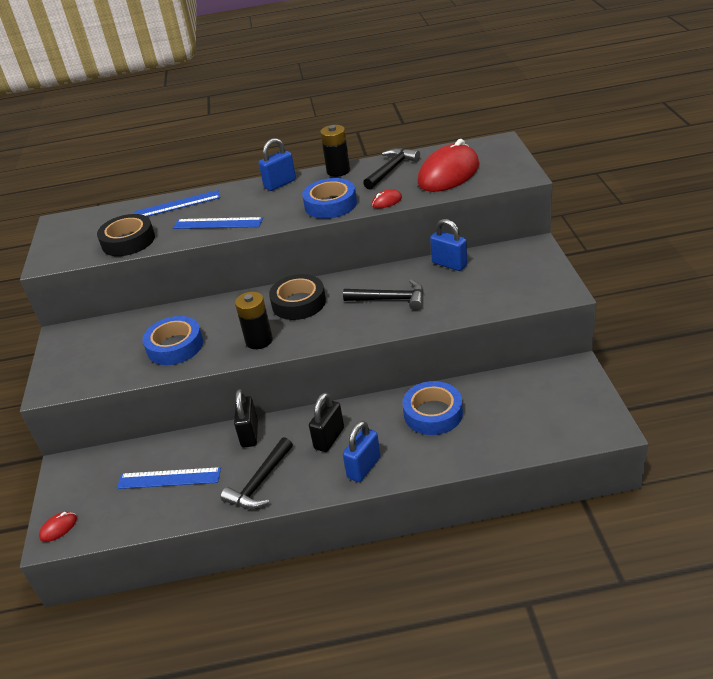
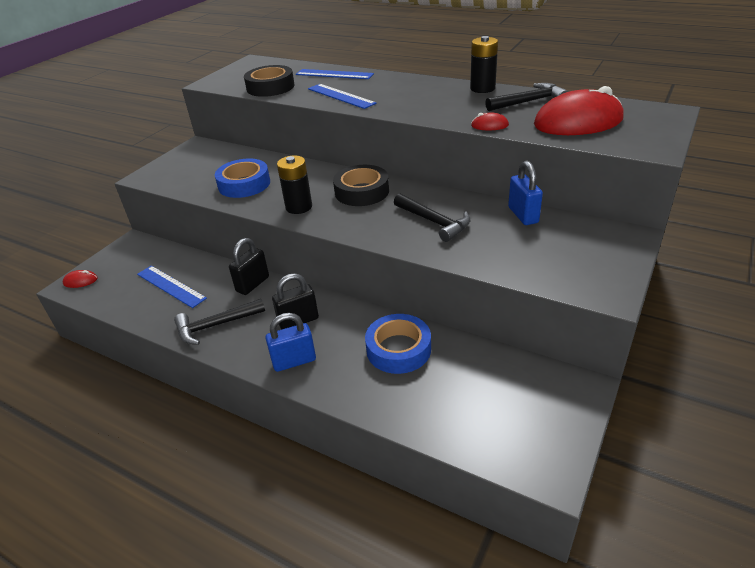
camera: 35 degrees right, 0 degrees up
blue padlock [259,138,296,191] -> none
blue tape [302,178,357,219] -> none

